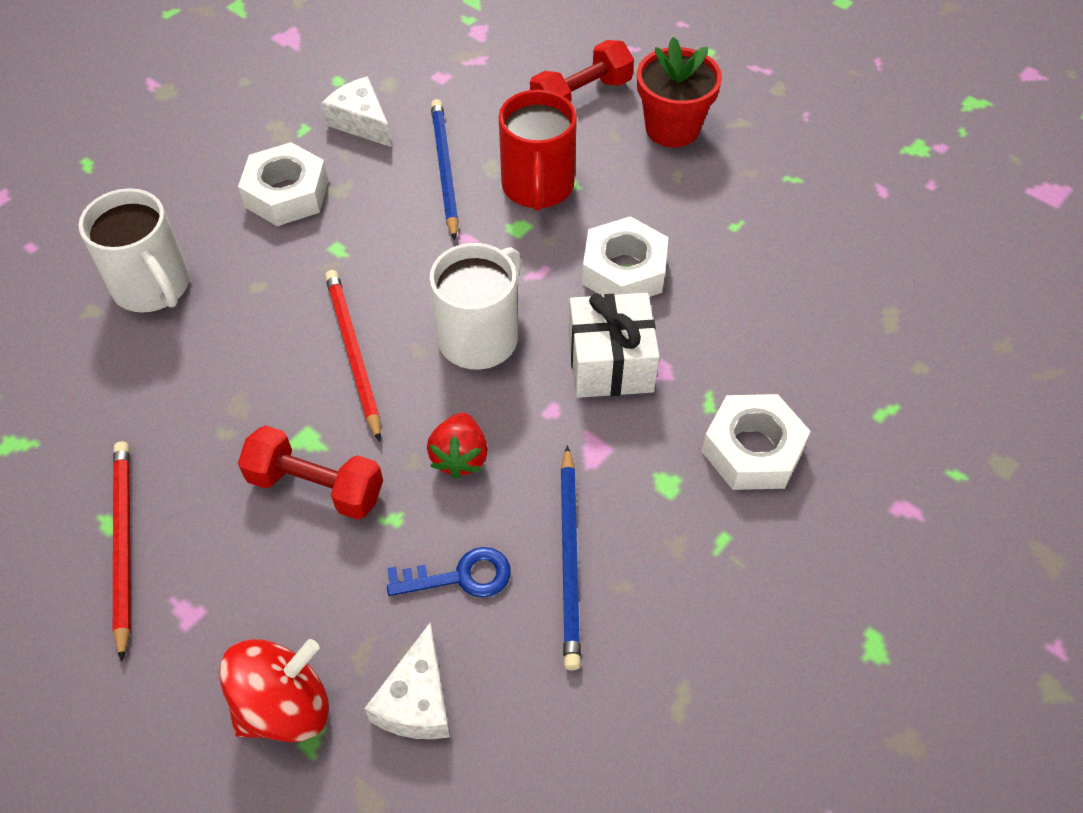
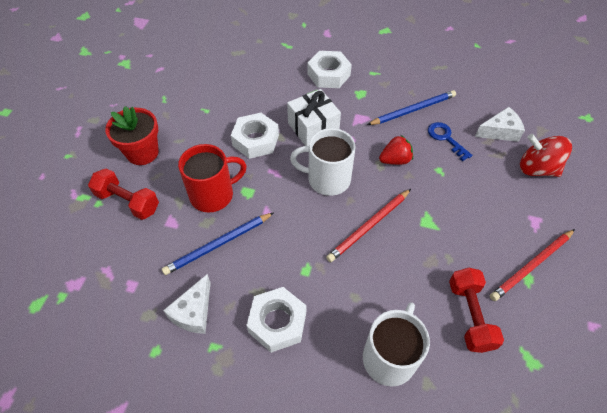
camera: 115 degrees left, 0 degrees up
red dumbbell [238,425,383,520] -> red dumbbell moved to [449,268,504,353]

